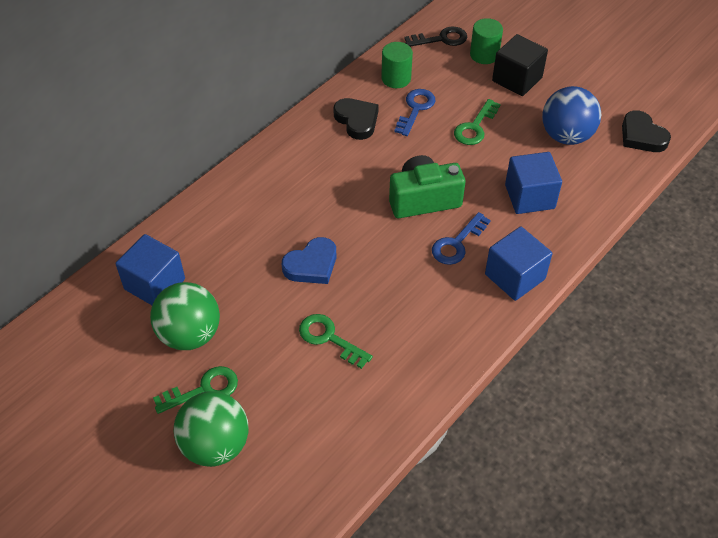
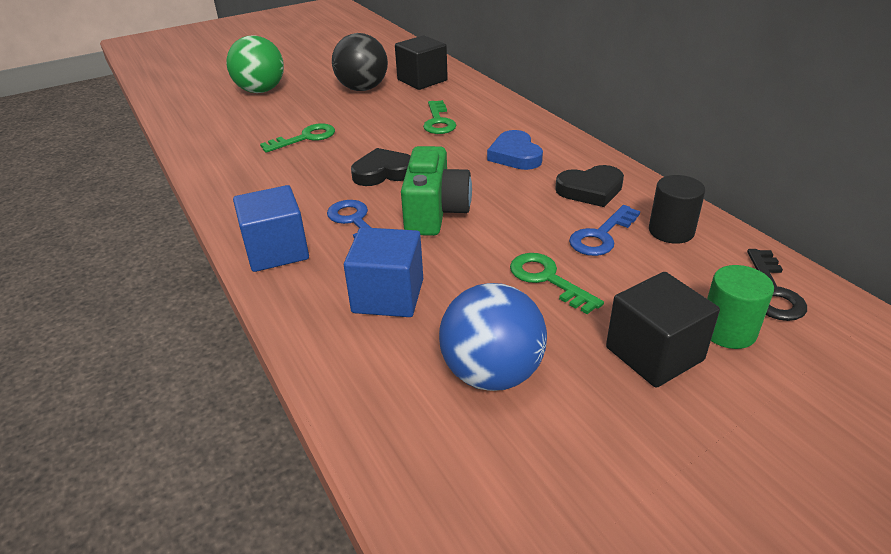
camera: 110 degrees right, 15 degrees down
blue cube [115,234,185,305] -> black cube [395,35,448,90]
green ball [150,282,220,350] -> black ball [332,33,388,91]
green key [153,366,238,414] -> green key moved to [423,100,456,134]
blue heart [282,237,336,284] -> blue heart moved to [487,130,543,170]
green cylinder [381,42,413,88] -> black cylinder [649,175,705,244]
blue key [394,89,435,136] -> blue key turned 90 degrees clockwise [569,205,640,256]
black heart [622,110,671,152] -> black heart moved to [351,148,411,186]

